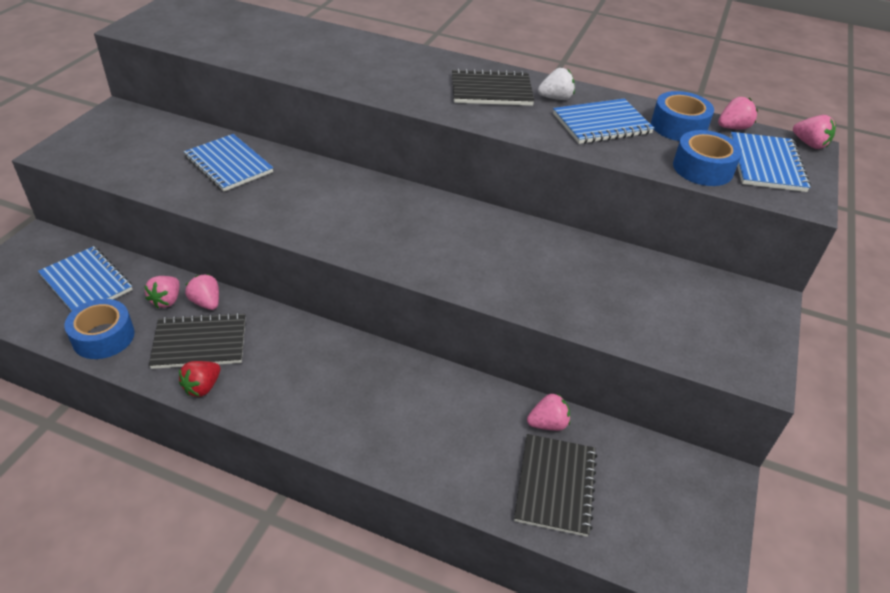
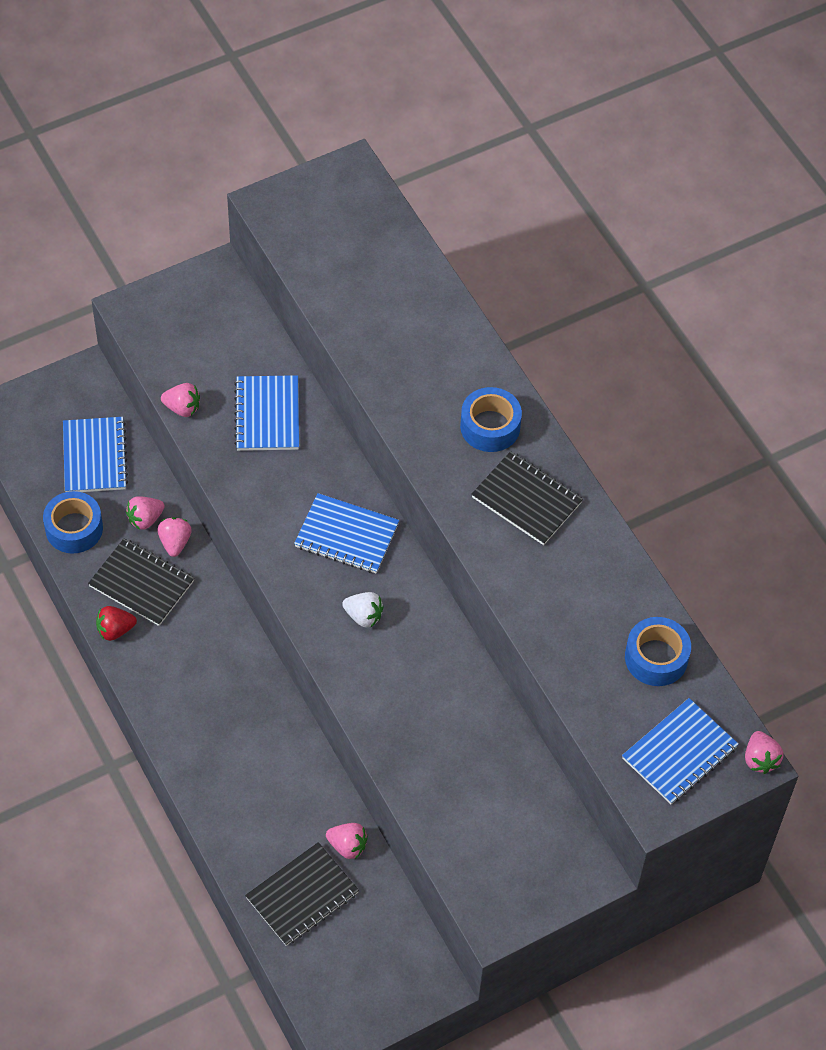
camera: 40 degrees right, 15 degrees up
white strawberry [538,68,575,100] -> white strawberry moved to [342,592,384,628]
blue notebook [553,98,654,144] -> blue notebook moved to [294,493,399,574]
blue tape [673,130,742,186] -> blue tape moved to [460,387,522,452]
pink strawberry [718,97,758,130] -> pink strawberry moved to [161,383,200,417]

